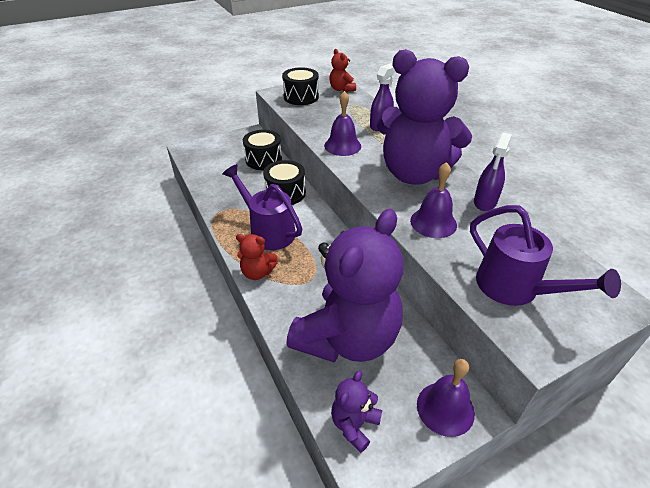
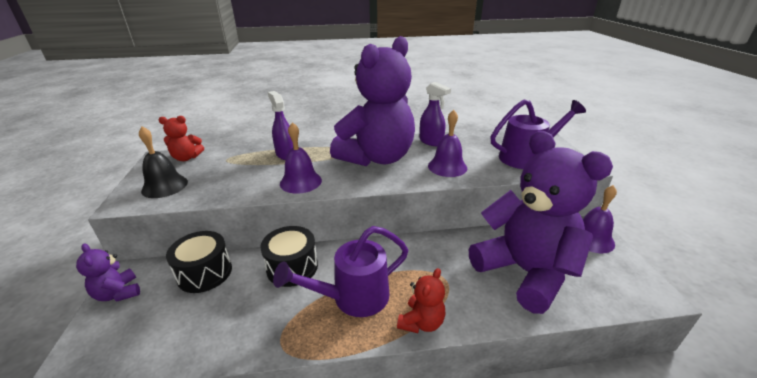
camera: 70 degrees left, 10 degrees down
black drum [282,67,319,105] -> black bell [139,127,188,198]
purple teddy bear [331,370,382,453] -> purple teddy bear moved to [76,243,140,302]

